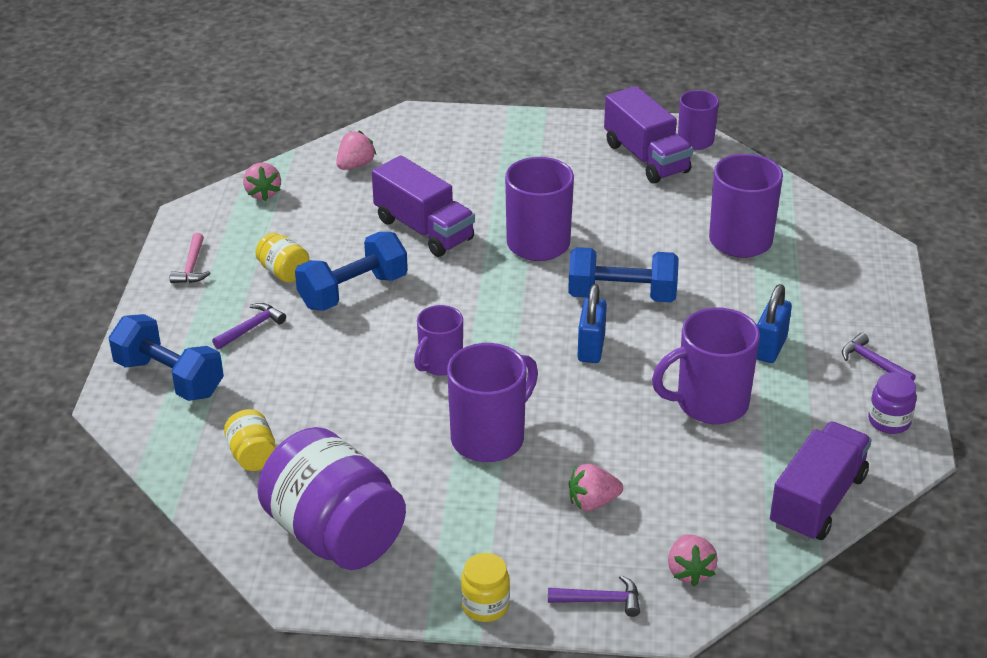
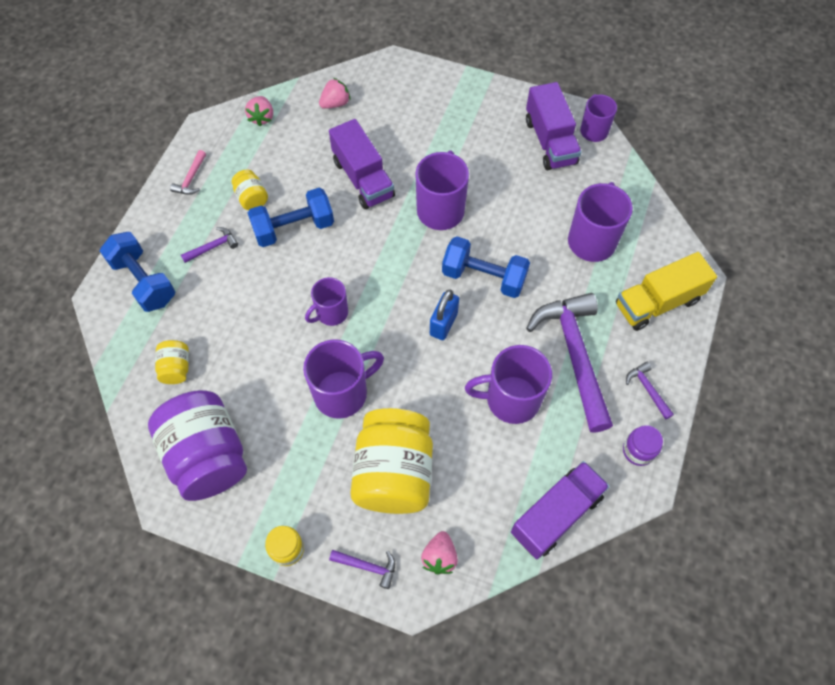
camera: 15 degrees right, 25 degrees up
pink strawberry [569,464,623,511] -> yellow jar [350,408,433,514]
blue padlock [757,284,792,363] -> purple hammer [526,293,613,433]
none -> yellow truck [616,252,717,331]

